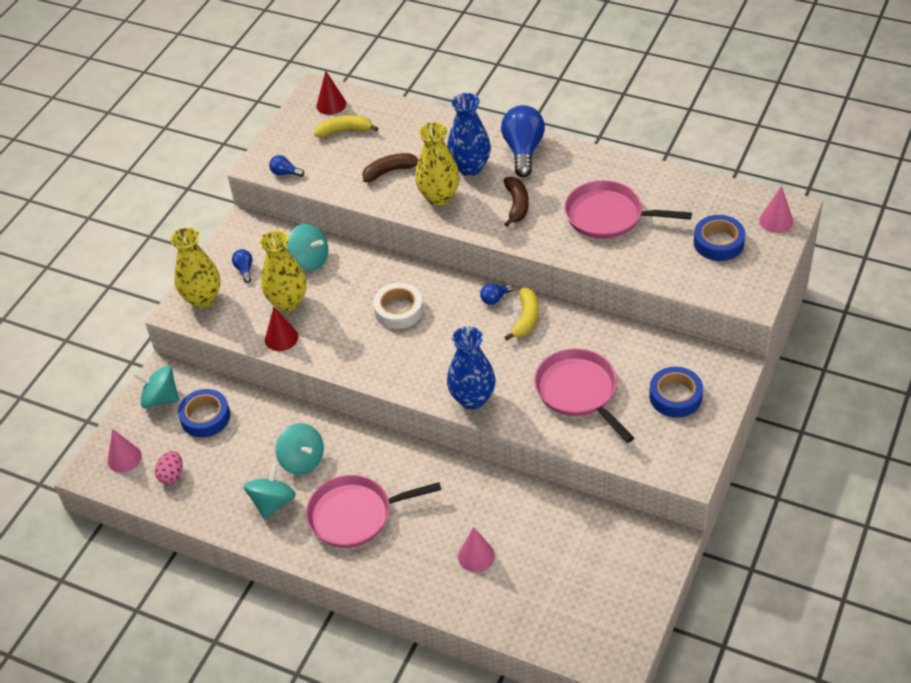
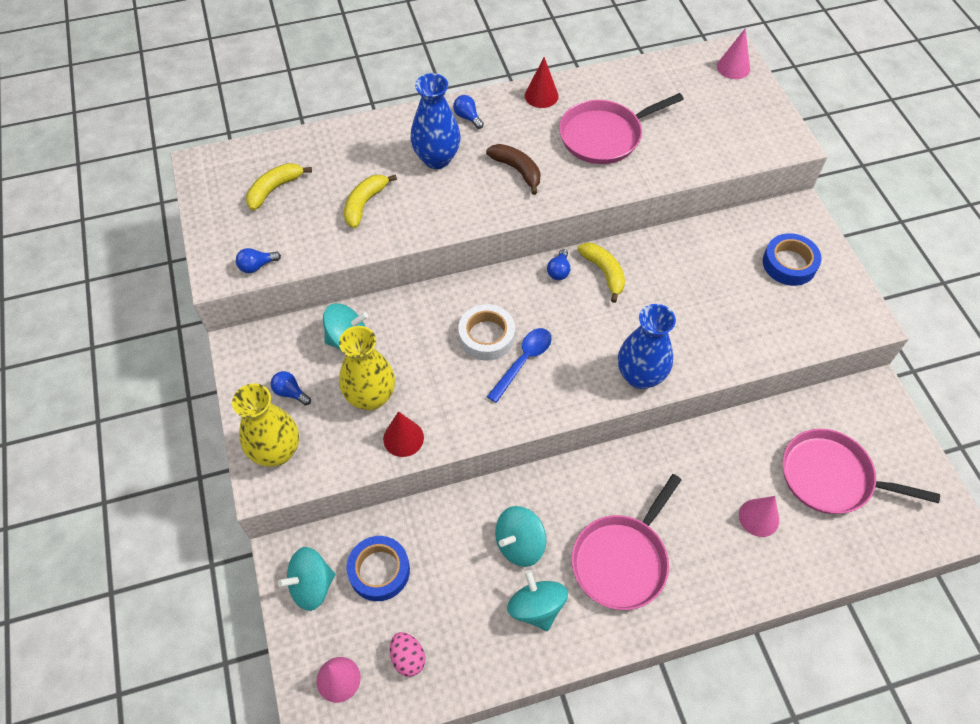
camera: 45 degrees left, 10 degrees up
turquoise spinning top [276,423,324,475] -> turquoise spinning top turned 135 degrees clockwise [495,506,546,567]
red cone [316,71,346,115] -> red cone moved to [525,57,559,108]
brown banana [362,153,419,182] -> yellow banana [344,174,397,228]
yellow vase [415,122,460,206] -> none
blue light bulb [501,105,545,177] -> blue light bulb [453,95,484,129], size x0.46
pink pan [534,349,634,443] -> pink pan moved to [782,429,940,514]
blue tape [694,215,746,261] -> none
none -> blue spoon [487,328,552,403]

